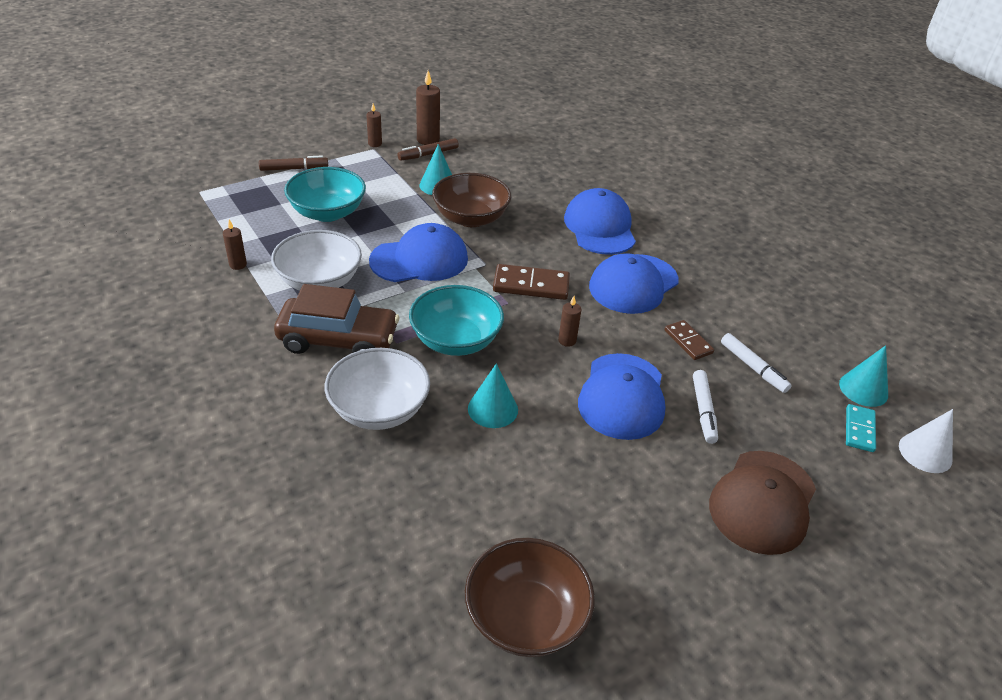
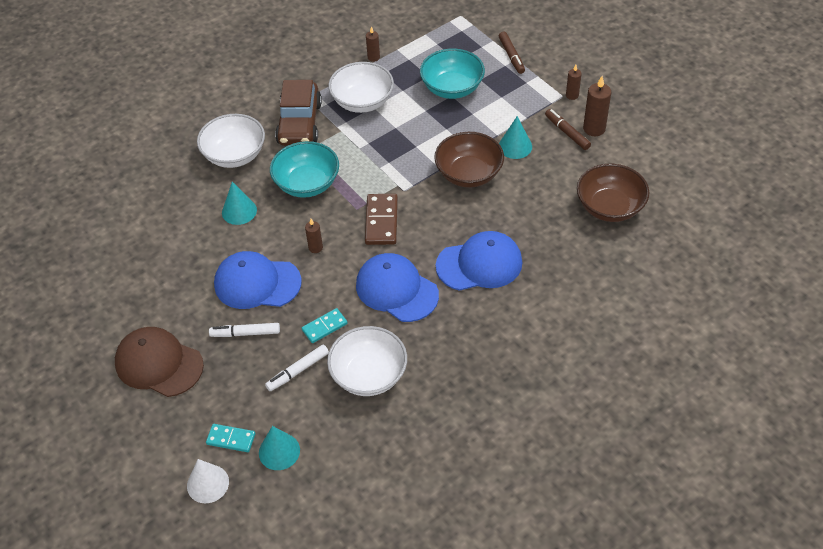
camera: 90 degrees right, 10 degrees up
blue cap [369,223,468,282] -> none
brown bowl [465,538,595,657] -> brown bowl moved to [577,164,650,222]
brown domino [664,320,714,360] -> turquoise domino [302,308,348,343]
none -> white bowl [327,326,407,396]

